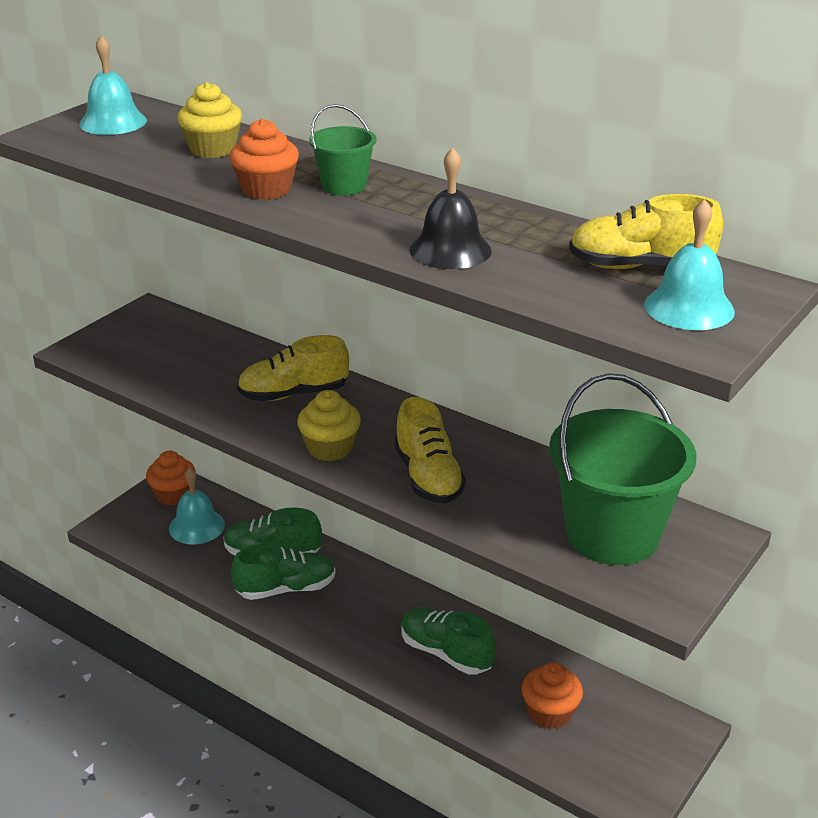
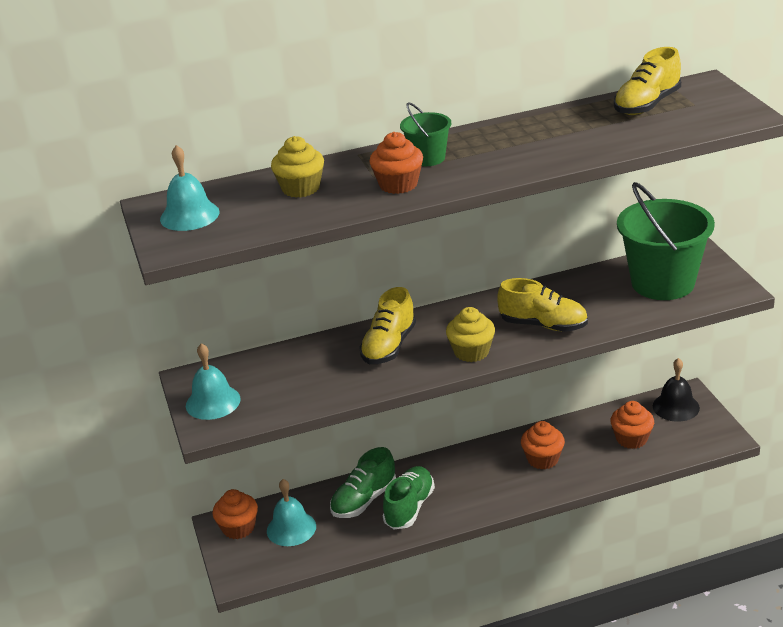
camera: 50 degrees left, 0 degrees up
green shoe [402,607,496,675] -> orange cupcake [521,421,565,469]
black bell [409,148,492,269] -> black bell moved to [653,358,700,422]
turquoise bell [644,199,735,330] -> turquoise bell moved to [186,343,241,420]

